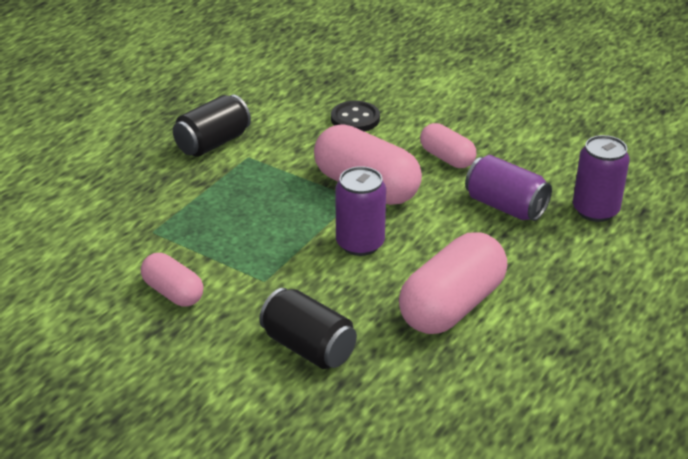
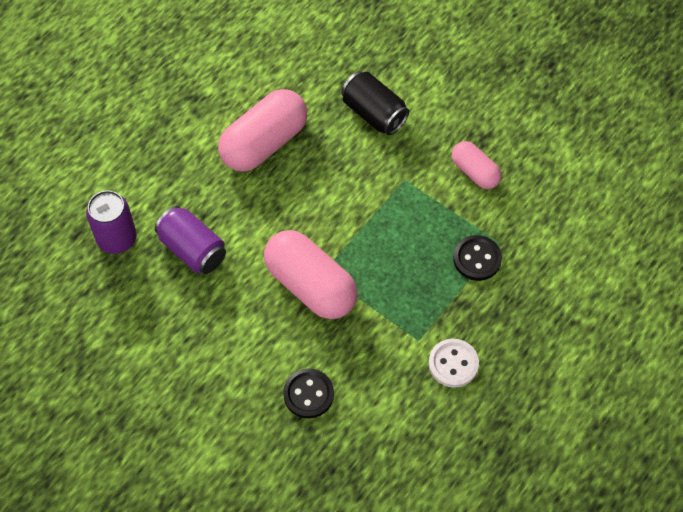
camera: 175 degrees left, 25 degrees up
black can [173,94,251,157] -> white button [429,339,479,388]
purple can [336,166,386,256] -> none
pink capsule [420,123,476,168] -> none
none -> black button [453,235,502,281]

